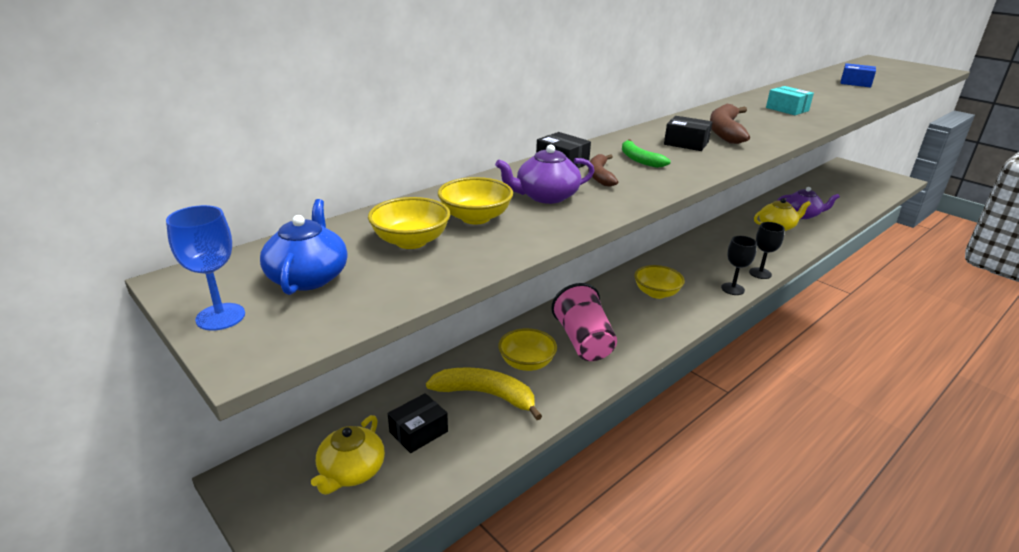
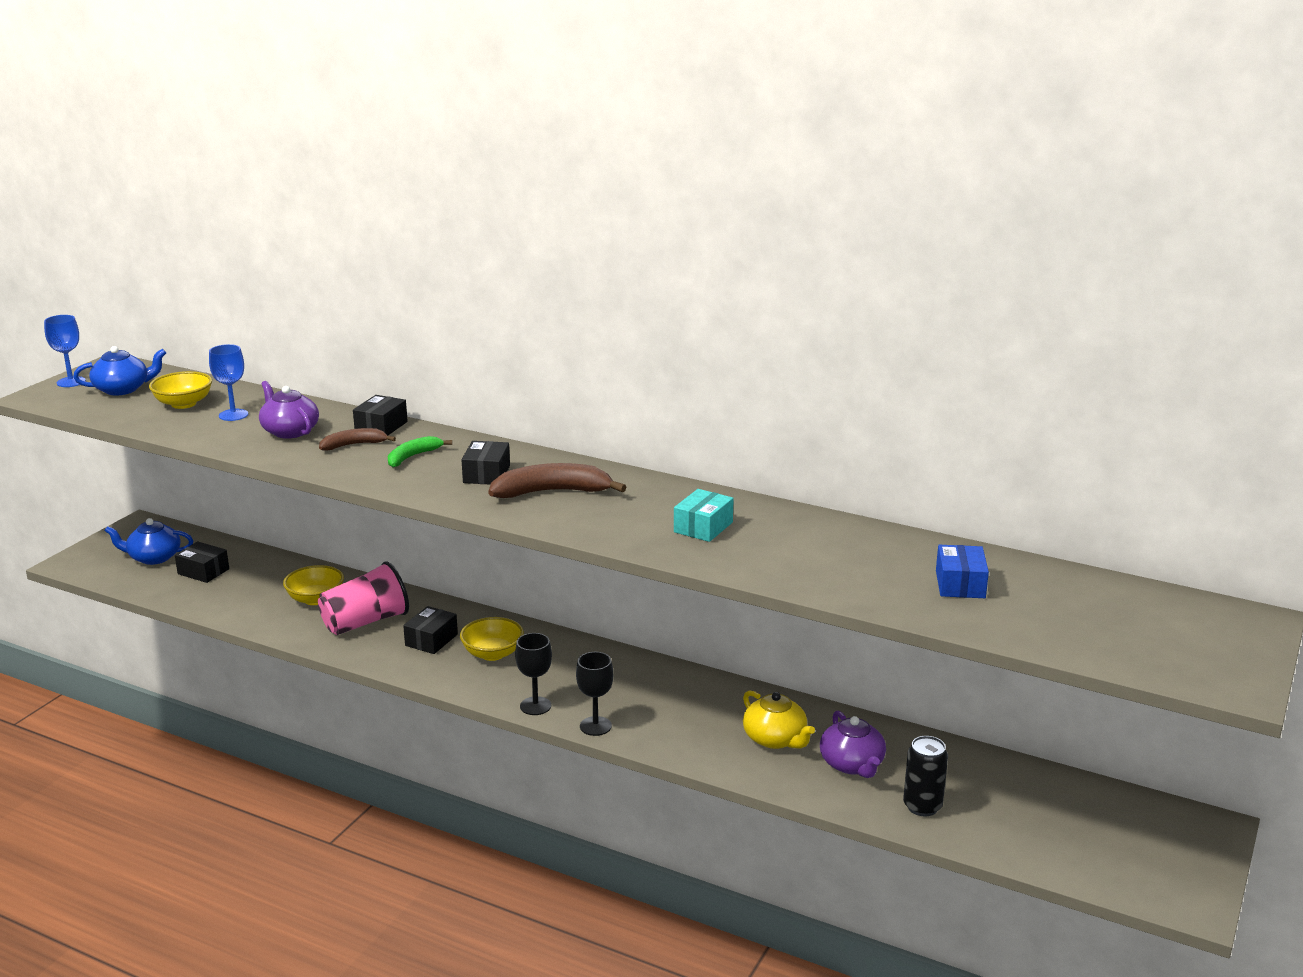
camera: 70 degrees right, 5 degrees down
yellow teapot [311,415,385,495] -> blue teapot [105,518,193,565]
yellow banana [426,367,542,420] -> none
yellow bowl [438,177,513,224] -> blue goblet [209,344,248,421]
none -> black box [403,606,458,654]
none -> black can [903,736,948,816]

